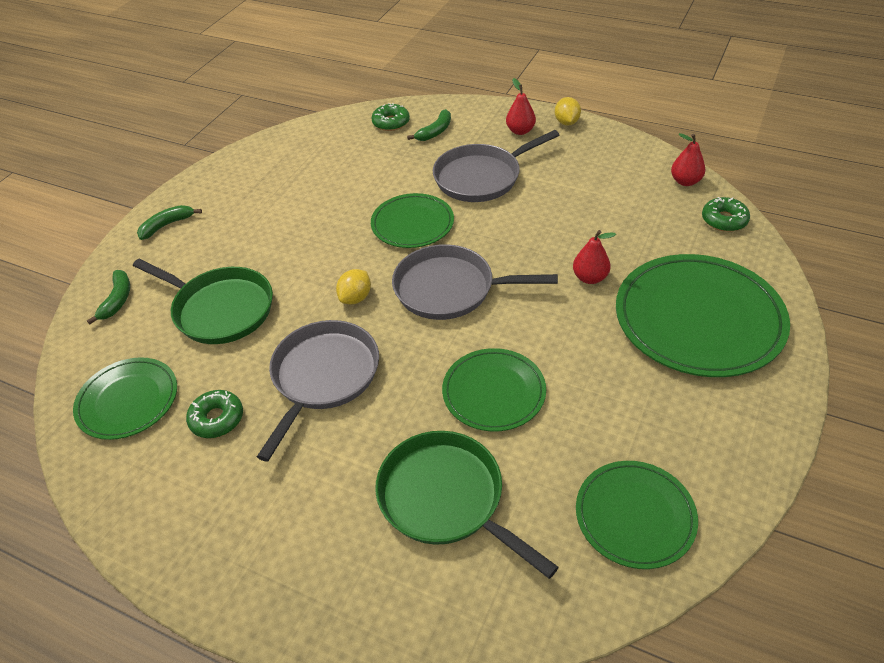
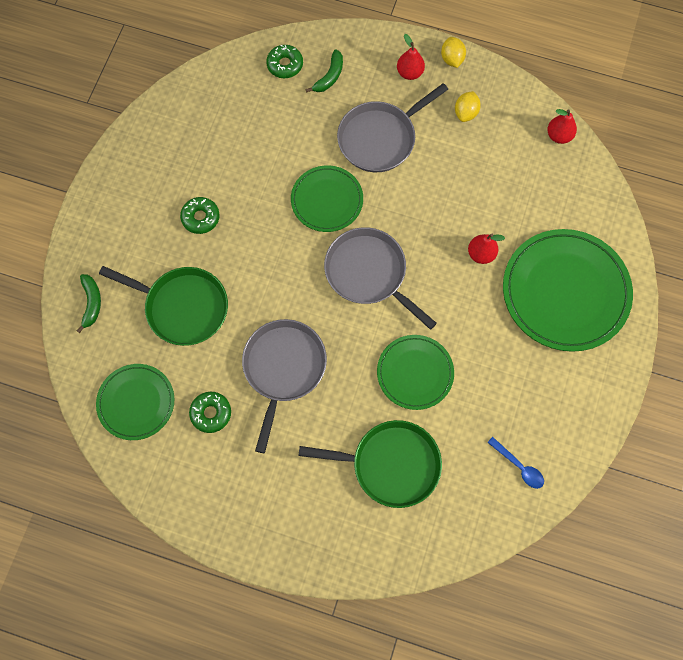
camera: 10 degrees left, 25 degrees up
green banana [137,205,202,240] -> none
yellow lemon [336,269,371,304] -> yellow lemon moved to [455,91,481,122]
green pan [375,431,559,579] -> green pan turned 150 degrees clockwise [298,420,442,508]
grey pan [392,244,558,320] -> grey pan turned 45 degrees clockwise [324,227,437,330]
green plate [576,461,698,569] -> blue spoon [487,437,544,489]
green donut [702,197,750,232] -> green donut moved to [180,197,220,234]

